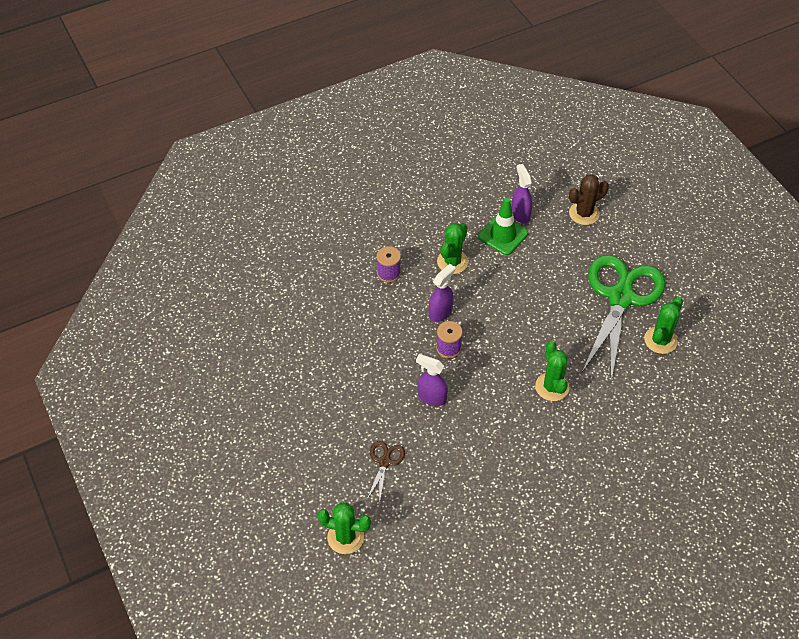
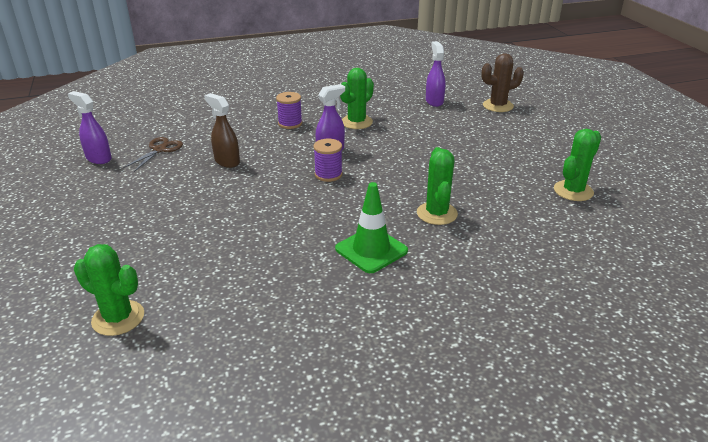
camera: 10 degrees right, 20 degrees down
brown scissors [366,441,405,504] -> brown scissors moved to [123,137,183,172]
purple spray bottle [416,354,448,406] -> purple spray bottle moved to [68,91,112,164]
green traffic cone [478,198,528,255] -> green traffic cone moved to [335,182,408,273]
green scissors [582,255,665,381] -> none
none -> brown spray bottle [204,93,240,168]

